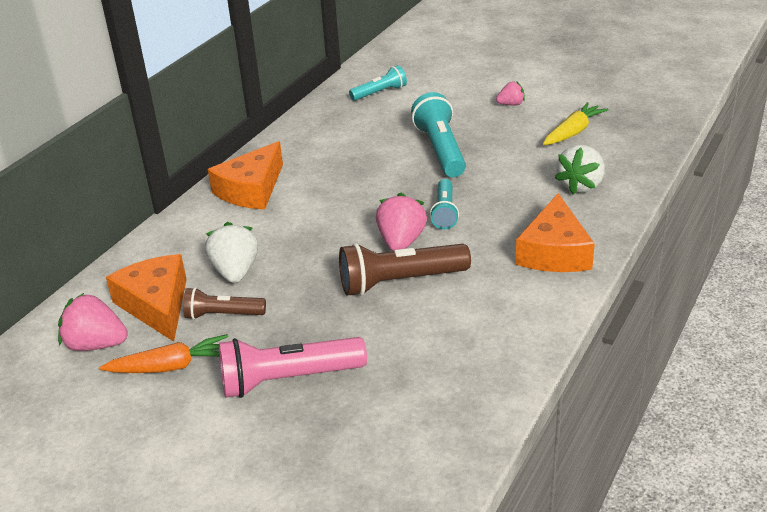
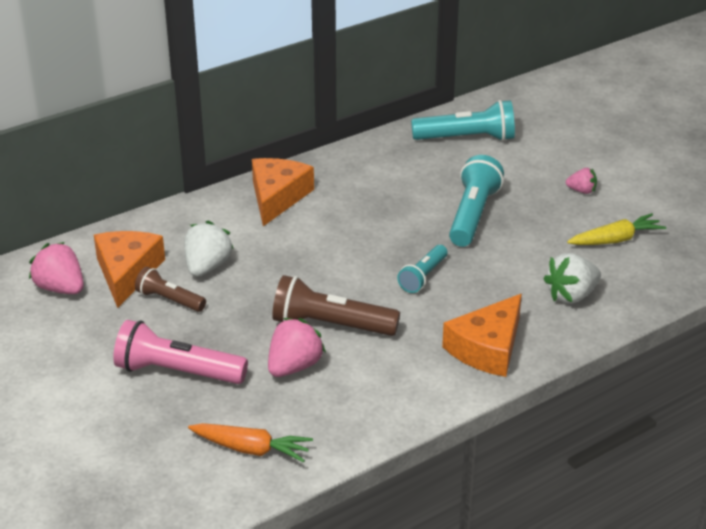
camera: 25 degrees right, 0 degrees up
orange carrot [99,334,228,373] -> orange carrot moved to [188,423,313,463]
orange cheese [208,141,283,209] -> orange cheese turned 135 degrees clockwise [252,158,314,226]
turquoise flashlight [349,65,407,101] -> turquoise flashlight [411,100,515,141], size x1.66
pink strawberry [376,192,427,251] -> pink strawberry moved to [268,318,326,377]

